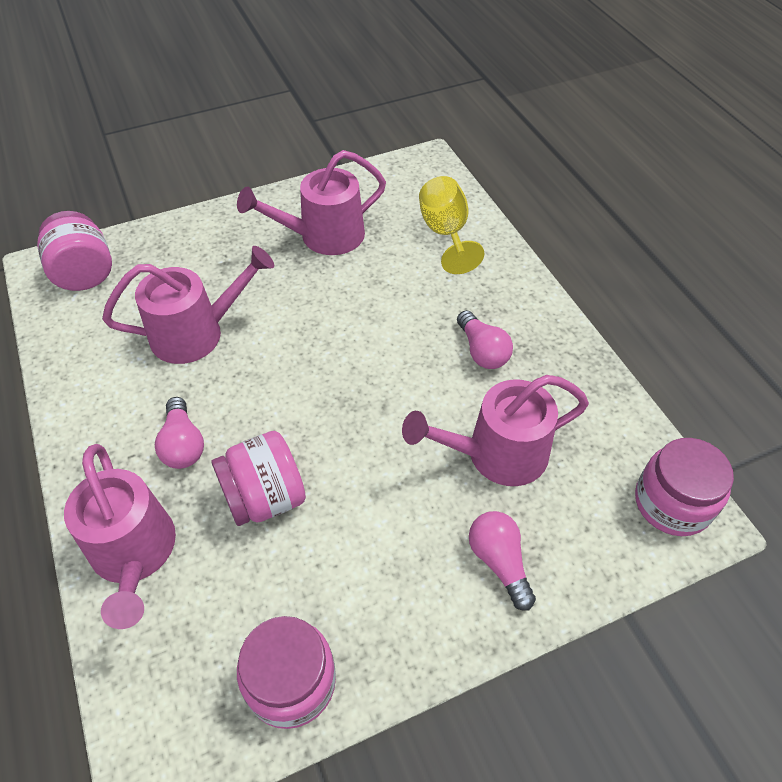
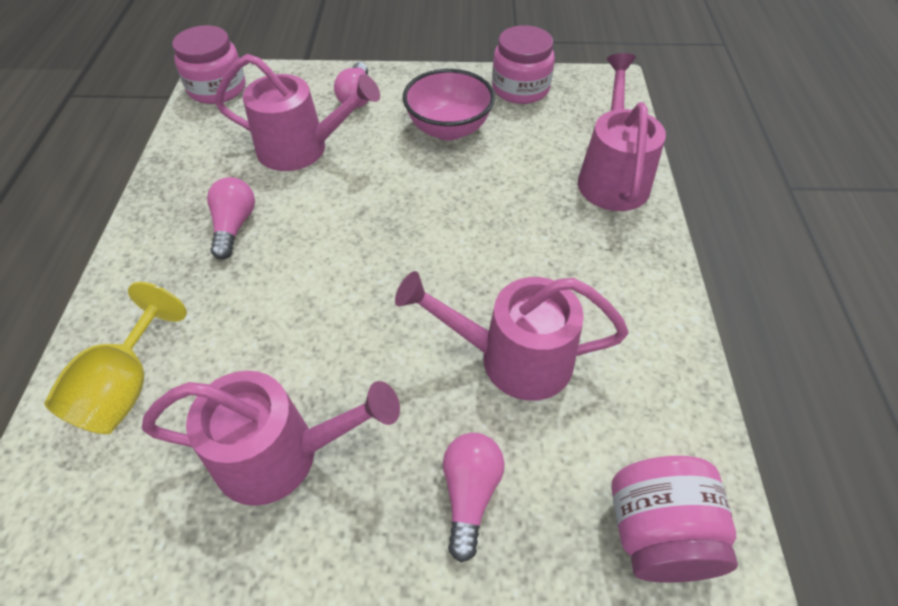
camera: 155 degrees left, 0 degrees up
pink light bulb [155,397,204,469] -> pink light bulb moved to [443,433,505,562]
pink jar [211,431,306,526] -> none
none -> pink bowl [403,69,495,140]

